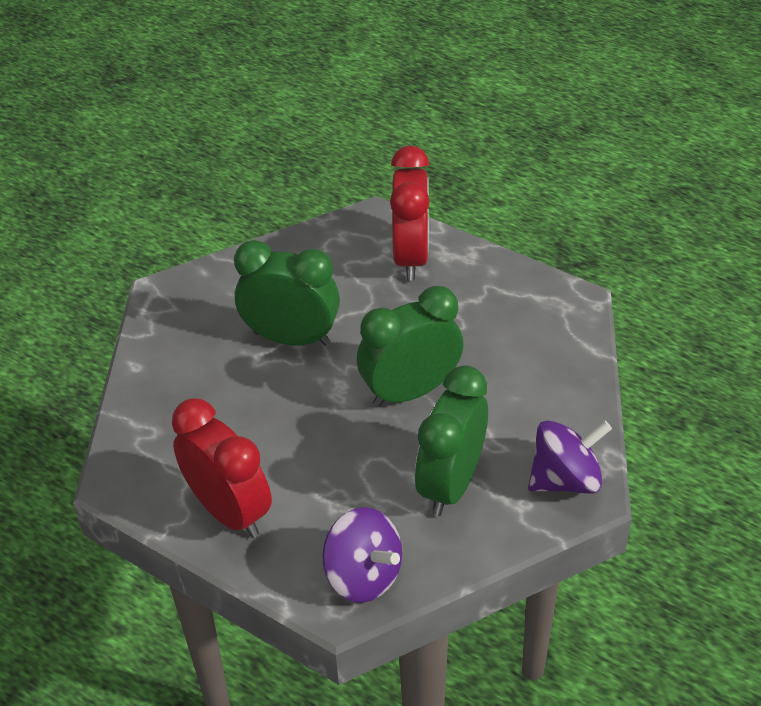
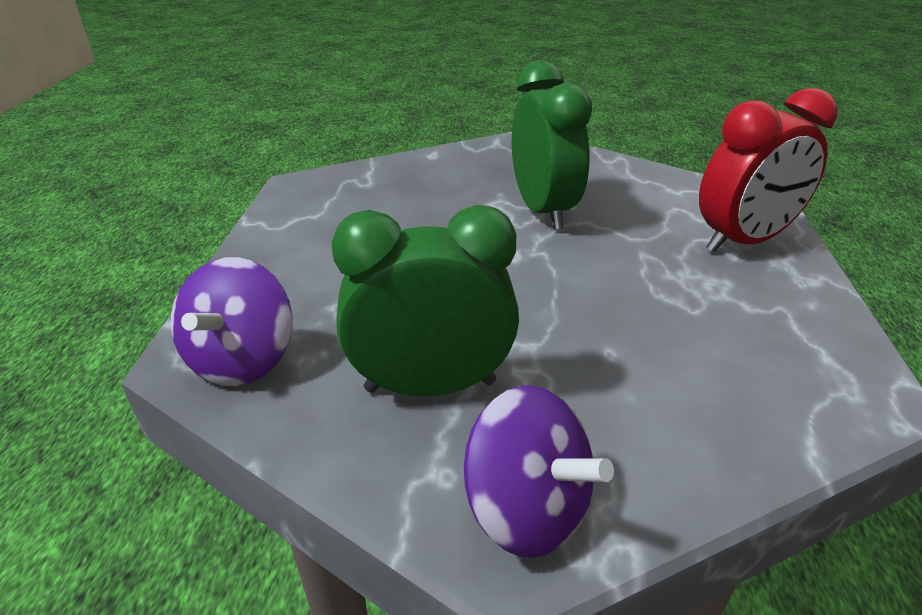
camera: 60 degrees right, 10 degrees down
red clock [172,398,272,538] -> none
green clock [357,286,464,407] -> none

